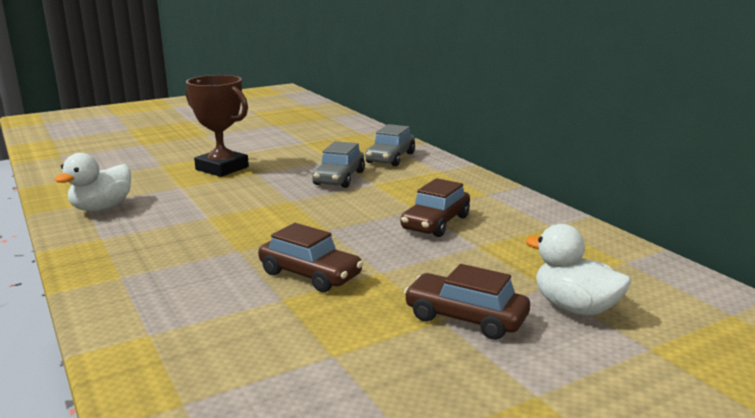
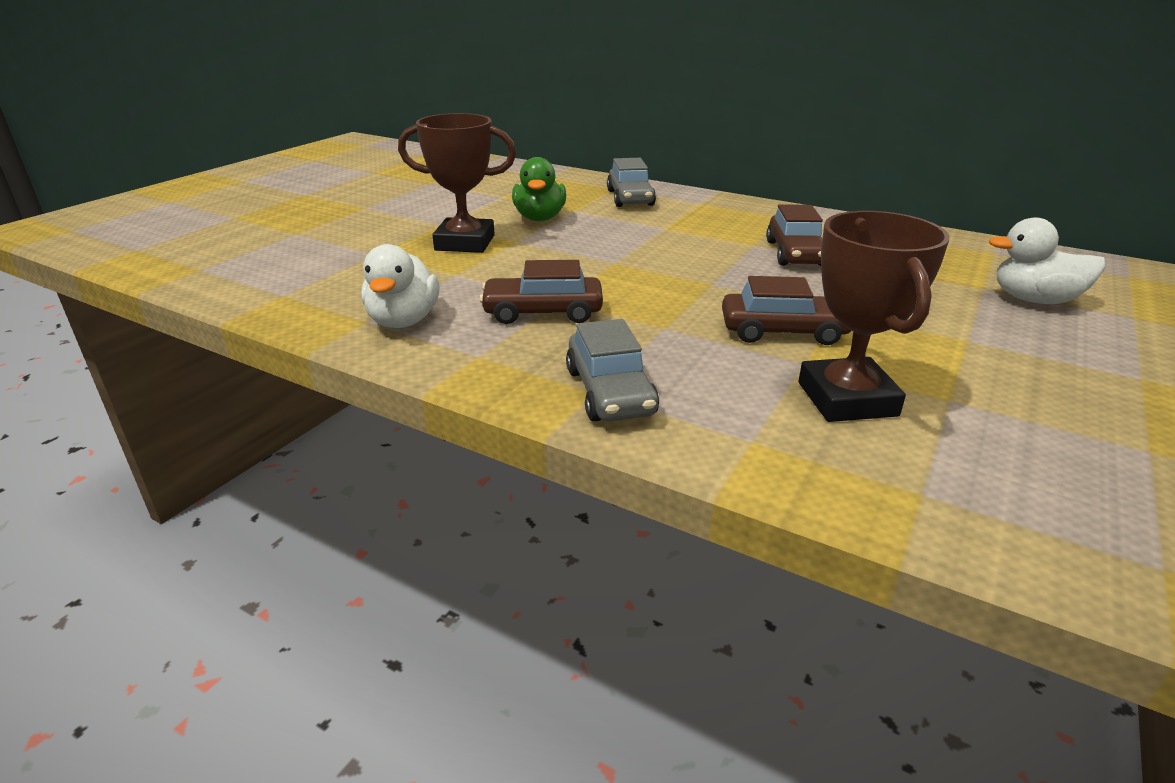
camera: 30 degrees left, 10 degrees up
grey car [312,141,365,188] -> grey car moved to [566,319,659,422]
brown car [404,264,530,340] -> brown car moved to [479,260,603,324]
none -> green duck [512,157,566,221]
none -> brown trophy [799,211,950,422]

